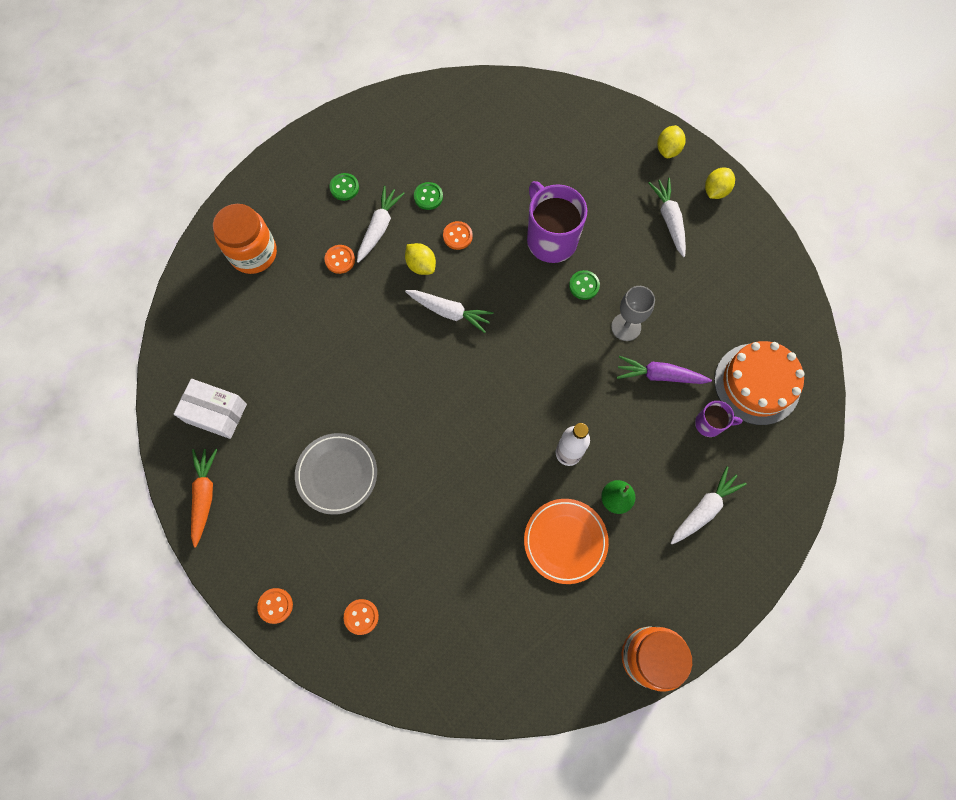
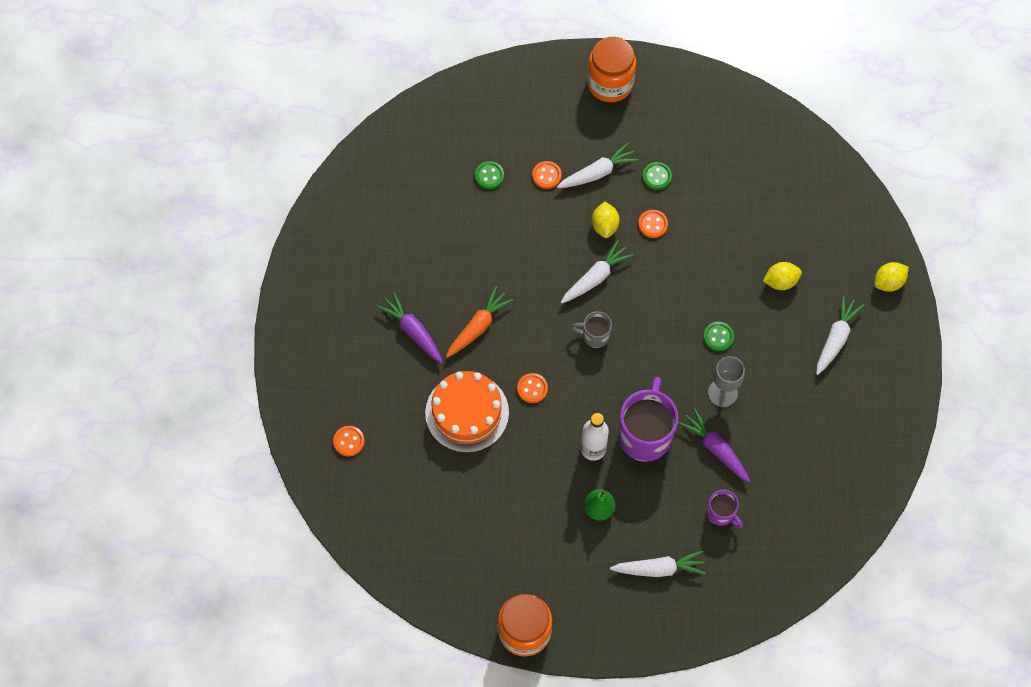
camera: 40 degrees right, 5 degrees down
white box [174,379,247,439] -> none
orange carrot [191,449,218,547] -> orange carrot moved to [446,286,513,358]
orange jar [213,204,277,274] -> orange jar moved to [587,37,636,102]
orange button [257,588,293,624] -> orange button moved to [517,373,548,403]
grey plate [295,433,377,515] -> purple carrot [376,292,443,363]
green button [330,173,359,201] -> green button moved to [475,161,504,189]
white carrot [405,290,494,333] -> white carrot turned 105 degrees counterclockwise [561,240,633,303]
orange plate [524,499,609,584] -> none
purple mug [527,181,587,263] -> purple mug moved to [619,377,679,462]
yellow lemon [705,168,735,199] -> yellow lemon moved to [763,262,802,290]
orange cake [714,341,805,425] -> orange cake moved to [425,371,509,453]
none -> grey mug [571,311,612,348]

